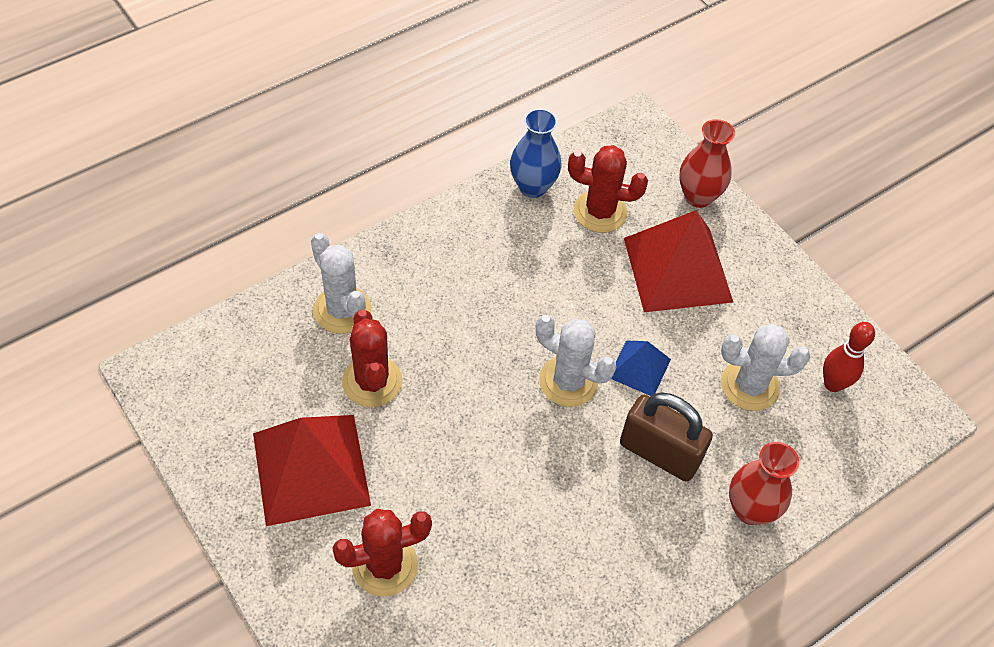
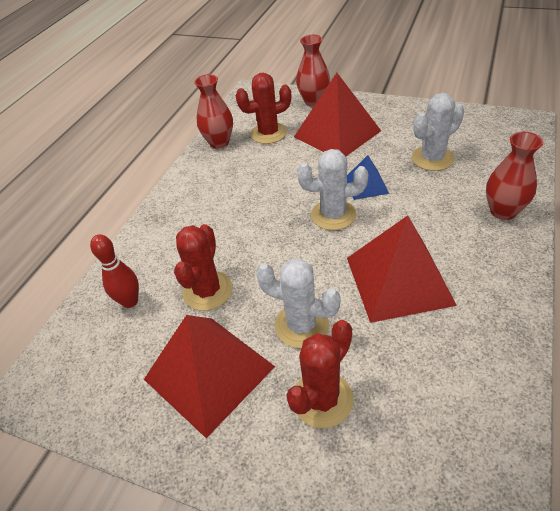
camera: 25 degrees left, 10 degrees down
white cactus [311,233,372,334] -> white cactus moved to [256,258,341,348]
red cactus [342,309,402,407] -> red cactus turned 60 degrees clockwise [174,224,232,311]
blue vase [510,109,561,198] -> red vase [194,74,233,149]
brown padlock [620,392,713,482] -> none
red bowling pin [823,322,875,392] -> red bowling pin moved to [90,234,139,308]
none -> red pyramid [347,215,457,323]

